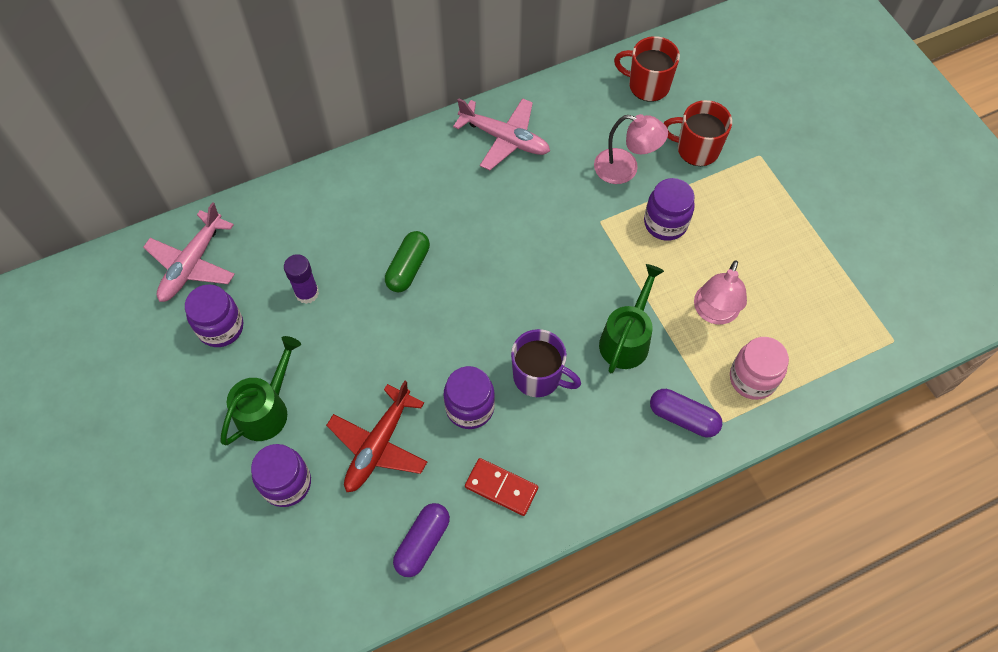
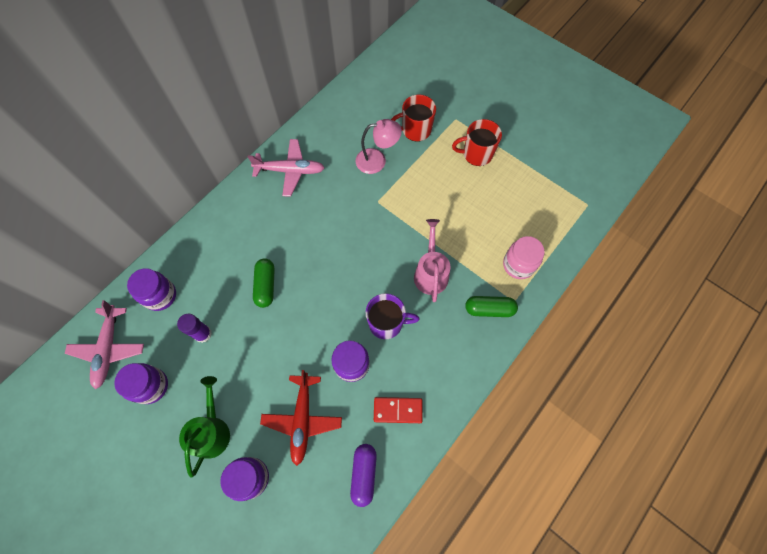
camera: 25 degrees left, 5 degrees up
green watering can [599,264,664,373] -> pink watering can [414,219,451,302]
red mug [614,36,680,102] -> red mug moved to [452,119,502,166]
purple jar [644,178,695,241] -> purple jar moved to [127,268,176,311]
purple capsule [650,389,722,437] -> green capsule [465,296,518,317]
pink lamp [694,260,747,325] -> none

